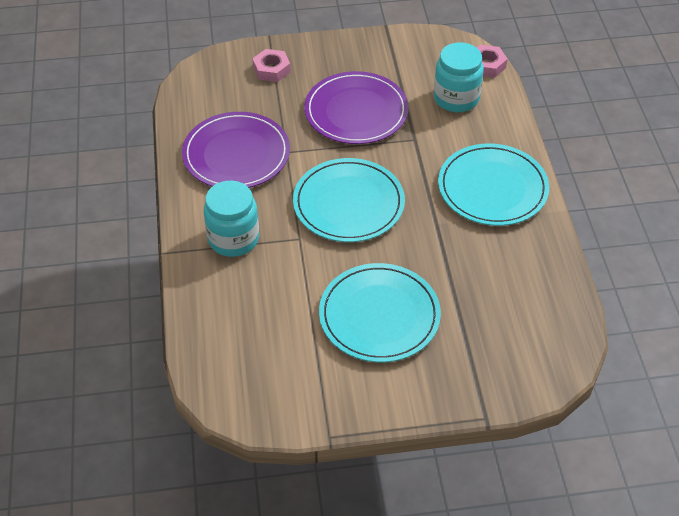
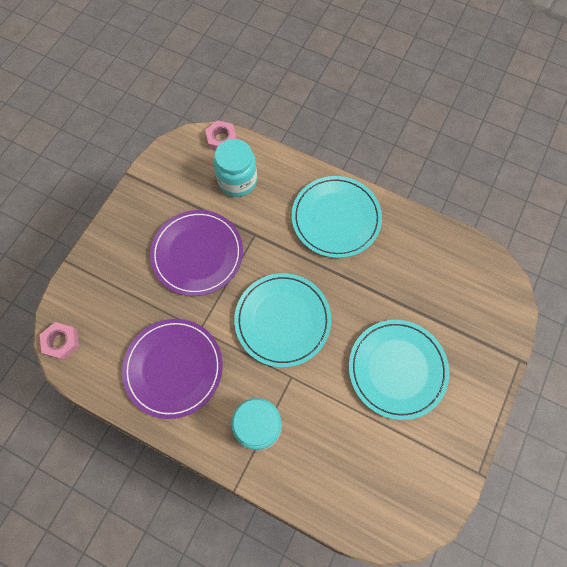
camera: 55 degrees left, 20 degrees up
pink nut [253,49,291,82] -> pink nut moved to [40,322,79,360]

